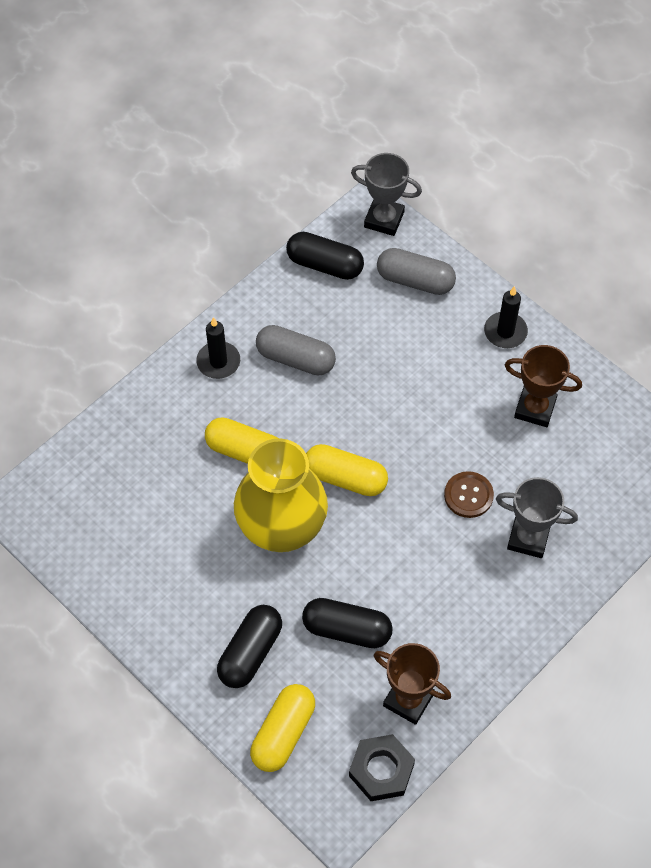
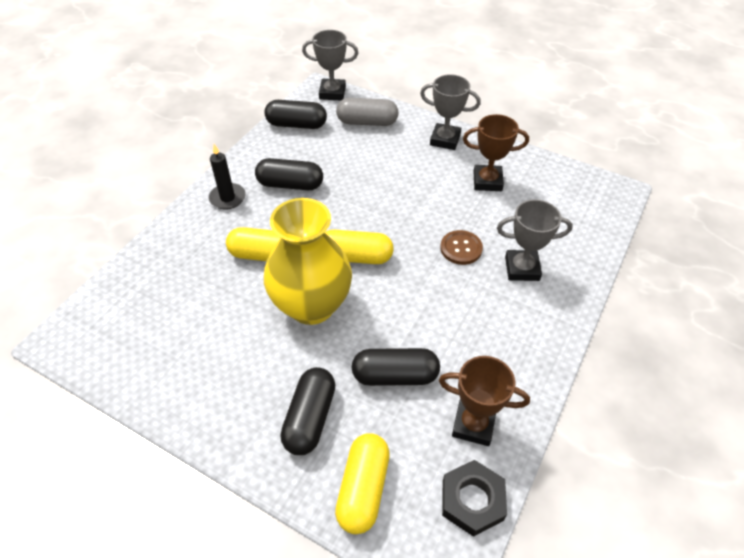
camera: 15 degrees left, 10 degrees down
grey capsule [256,325,336,376] -> black capsule [255,158,323,190]
black candle [484,286,528,348] -> grey trophy [420,74,481,150]

